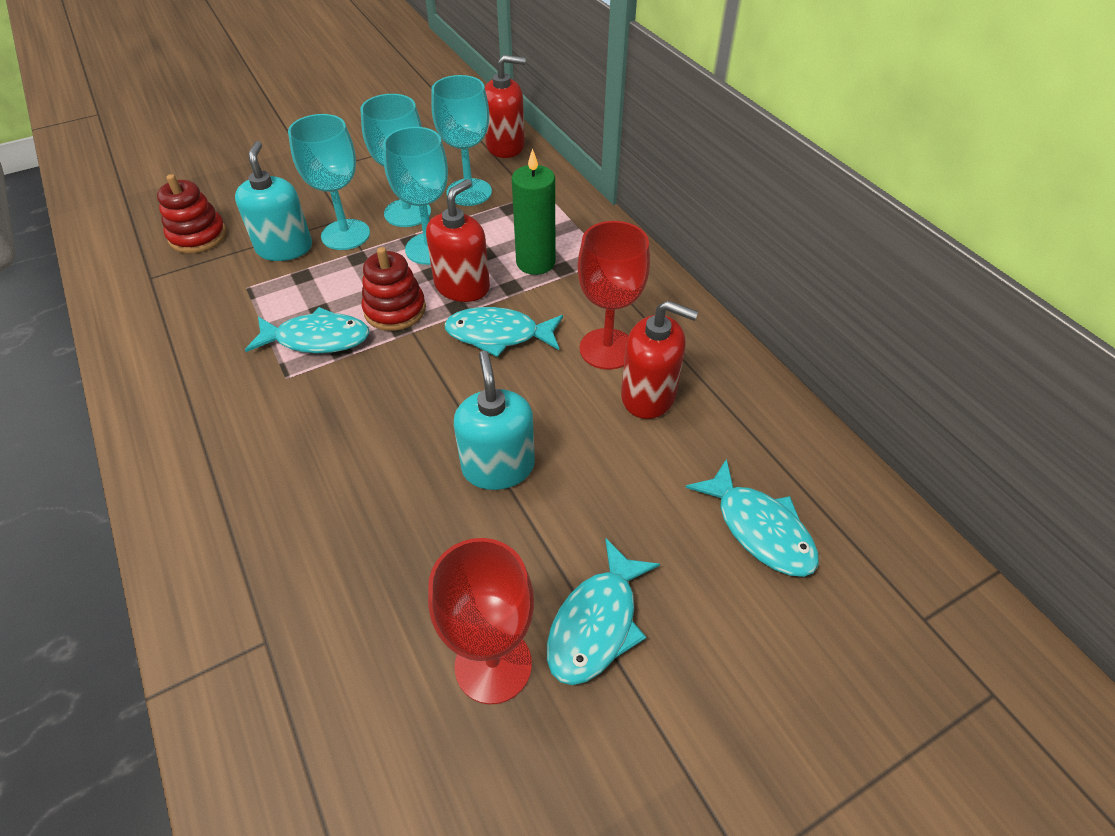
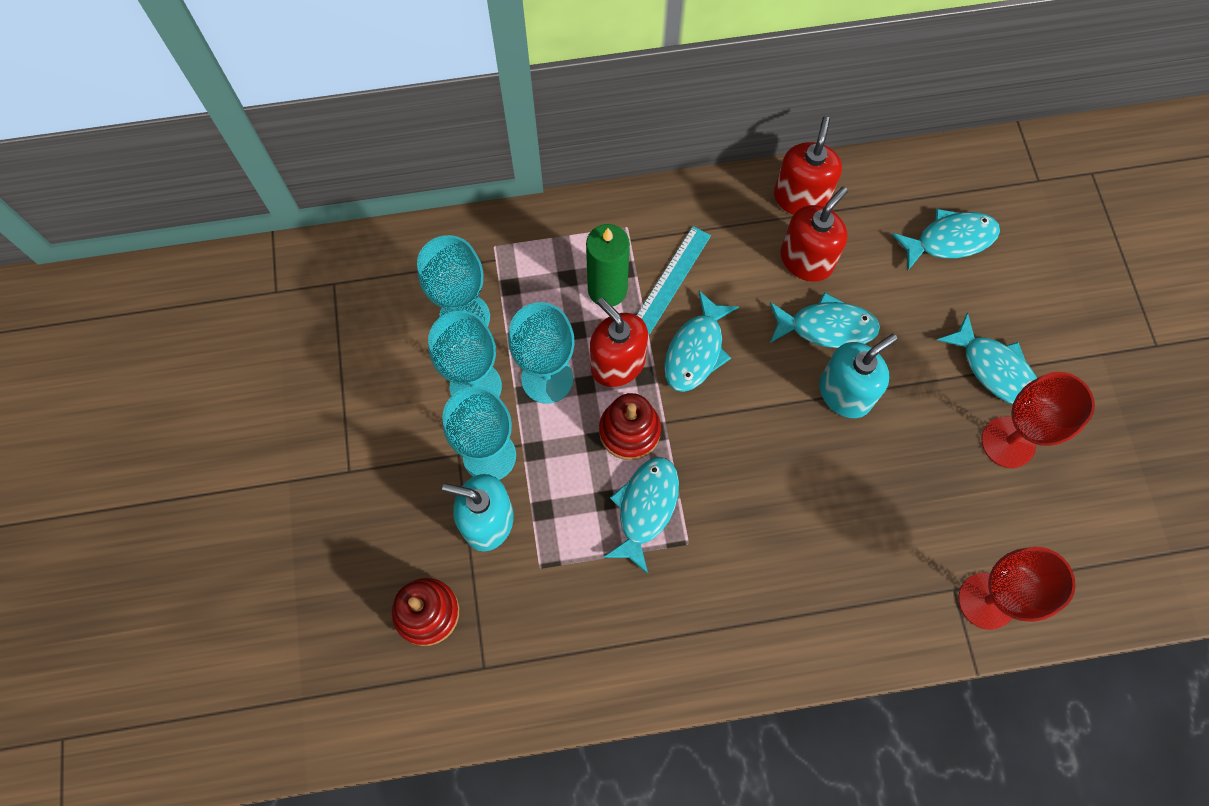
camera: 70 degrees left, 20 degrees up
turquoise soap dispenser [454,351,535,490] -> turquoise soap dispenser turned 135 degrees clockwise [819,334,898,418]
red soap dispenser [485,55,526,158] -> red soap dispenser moved to [774,116,842,215]
red goblet [577,221,650,370] -> red goblet moved to [958,547,1076,630]
none -> turquoise ruler [637,226,711,334]
none -> turquoise fish [770,292,880,348]

